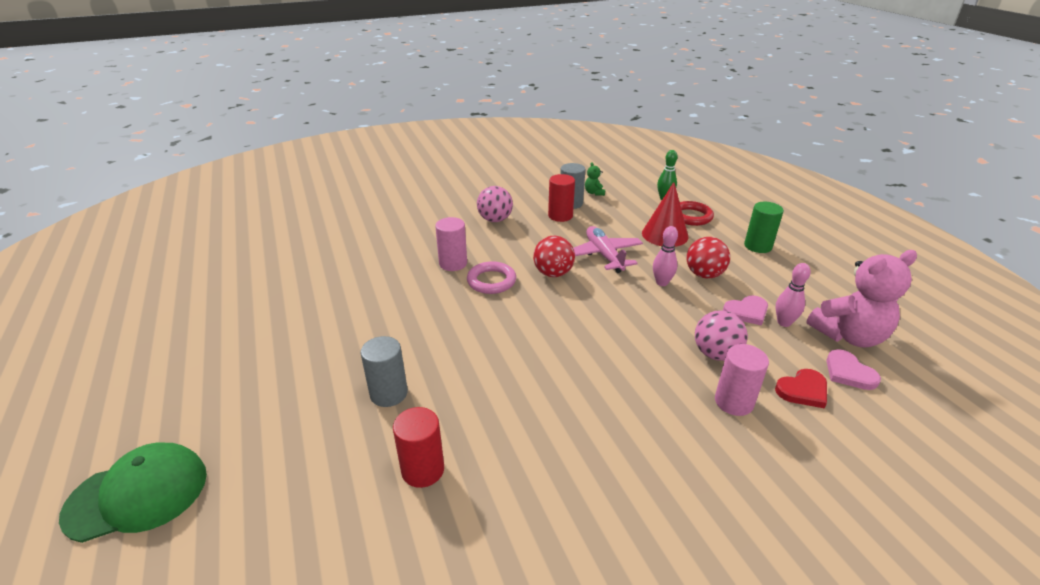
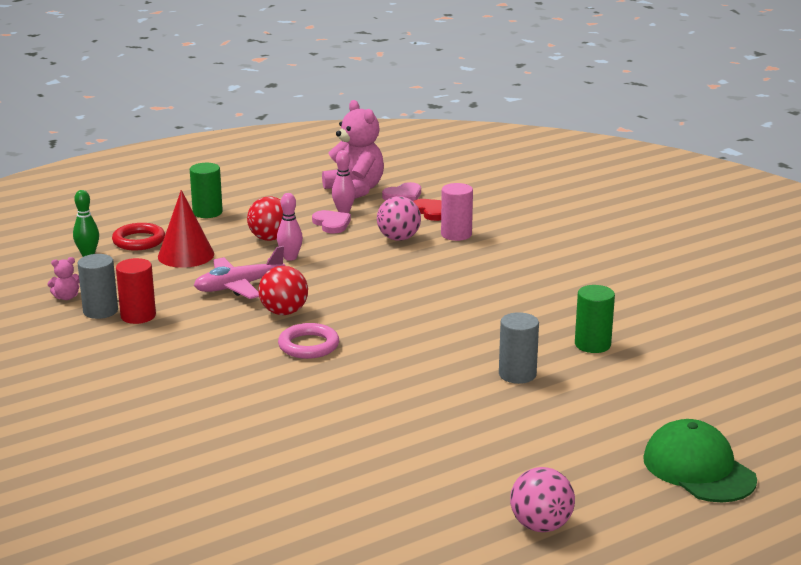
camera: 100 degrees left, 10 degrees down
red cylinder [393,407,444,488] -> green cylinder [575,285,615,353]
pink cylinder [435,217,467,271] -> none
pink ball [477,186,513,222] -> pink ball moved to [510,467,575,532]
green teddy bear [585,162,605,196] -> pink teddy bear [47,257,80,300]

